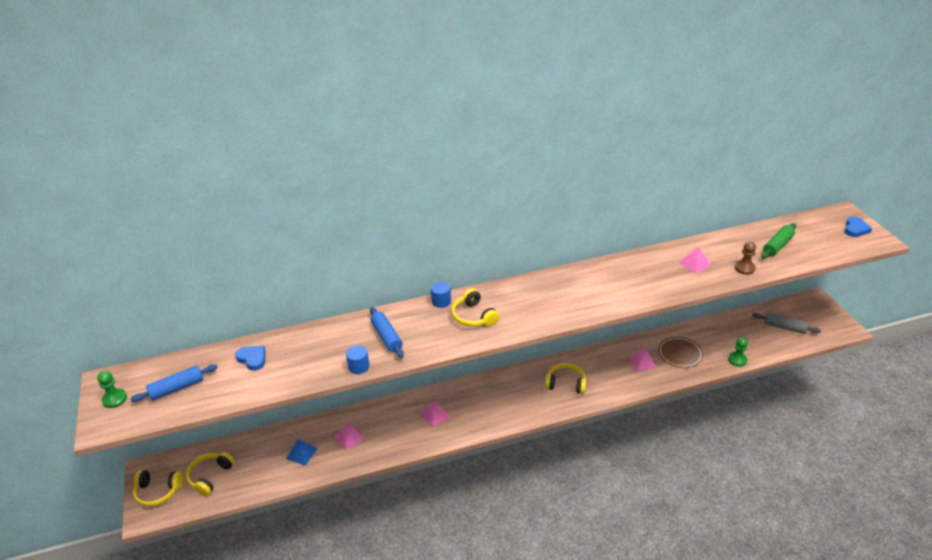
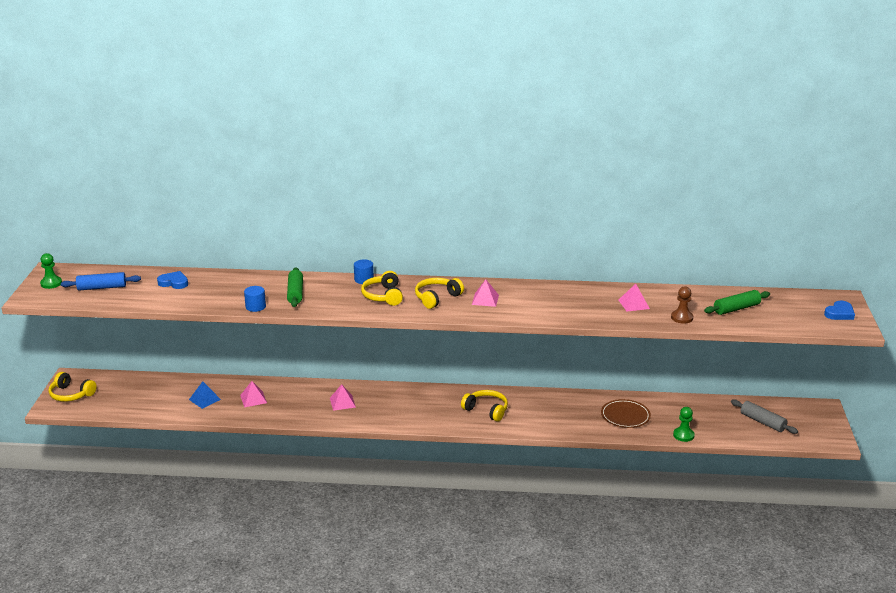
camera: 20 degrees right, 10 degrees down
yellow headphones [186,452,235,496] -> yellow headphones moved to [415,278,464,309]
blue heart [235,346,266,371] -> blue heart turned 45 degrees counterclockwise [157,271,188,289]
blue rolling pin [370,307,404,358] -> green rolling pin [287,267,303,307]
pink pyramid [629,348,657,372] -> pink pyramid moved to [472,279,499,307]

